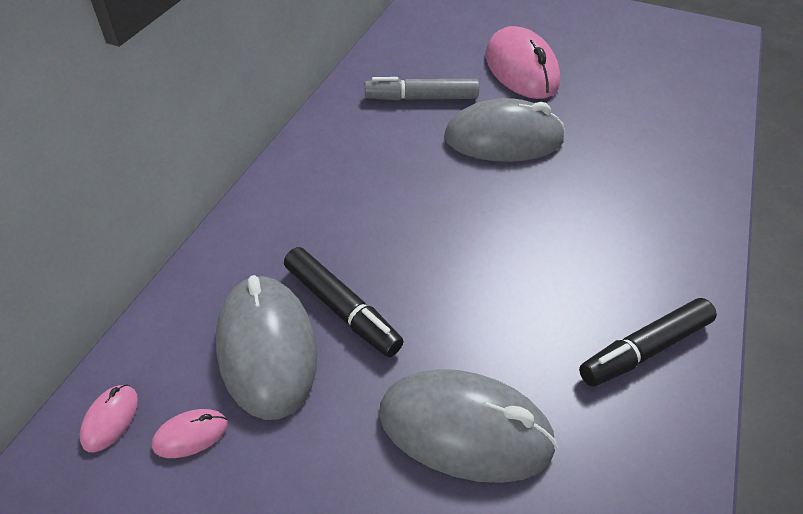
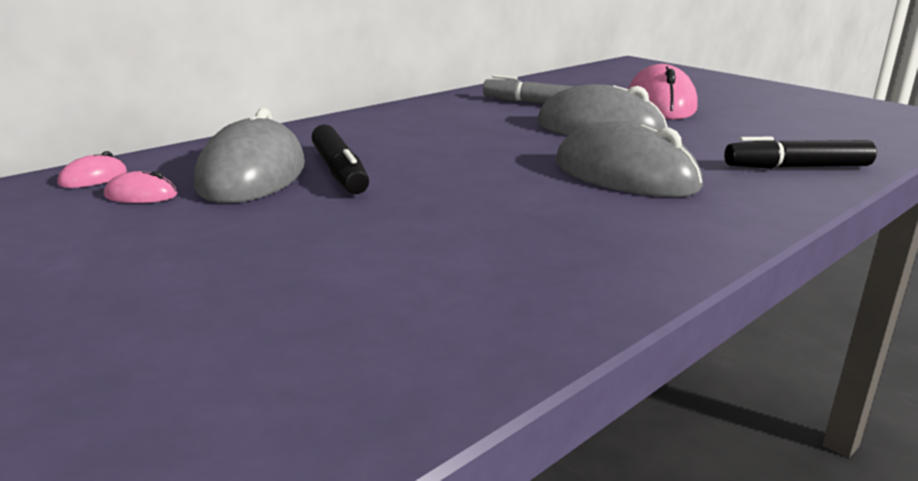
camera: 25 degrees right, 25 degrees down
grey mouse [379,369,558,483] -> grey mouse moved to [556,121,703,197]
black marker [579,298,717,386] -> black marker moved to [724,137,877,169]

